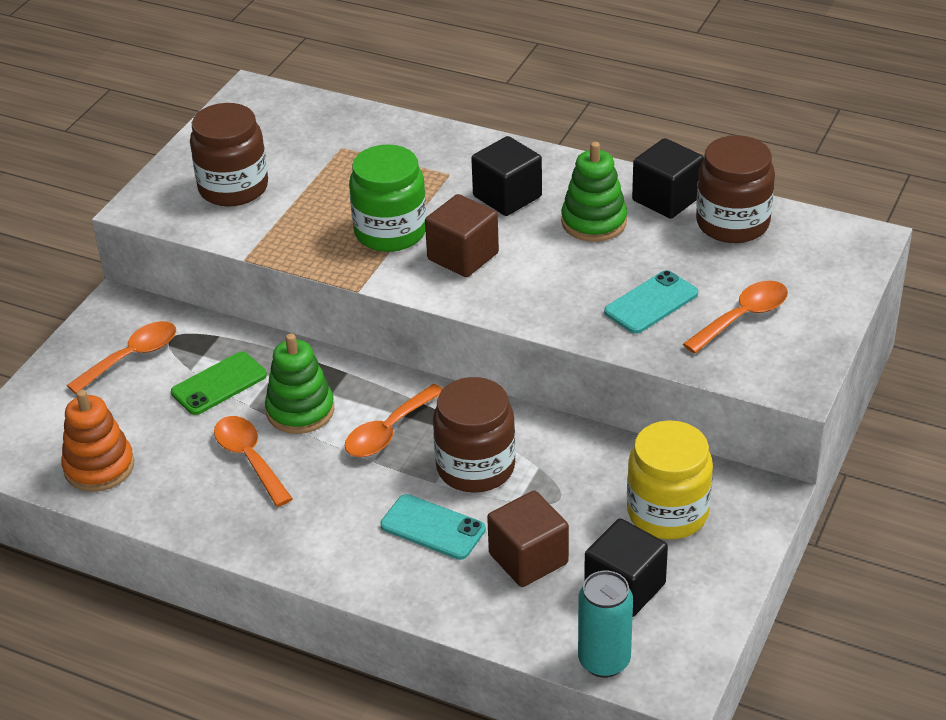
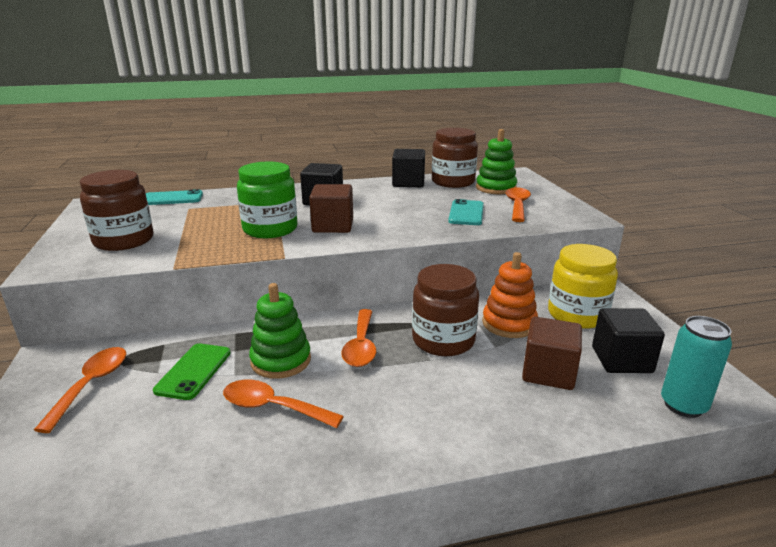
camera: 40 degrees left, 15 degrees down
orange stacking toy [61,390,134,492] -> orange stacking toy moved to [482,252,538,338]
turquoise phone [380,494,486,560] -> turquoise phone moved to [146,189,203,205]
green stacking toy [561,142,627,242] -> green stacking toy moved to [476,129,517,194]

